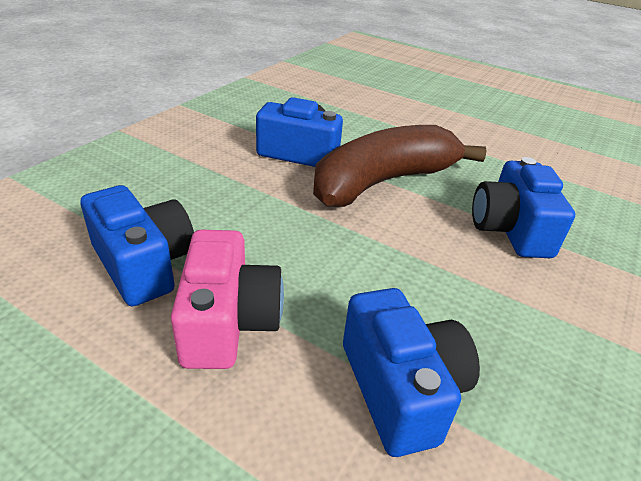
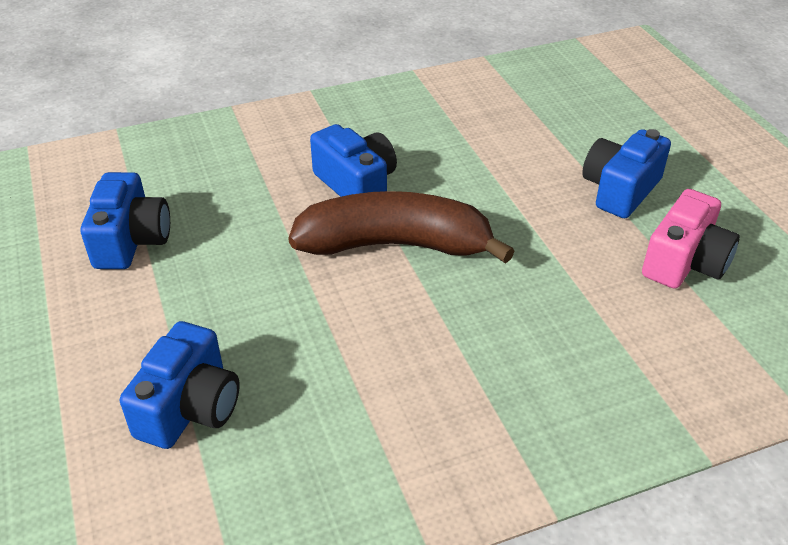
camera: 40 degrees right, 5 degrees up
pink camera [171,229,284,369] -> pink camera moved to [642,189,740,289]
blue camera [472,157,575,258] -> blue camera moved to [582,129,671,218]

